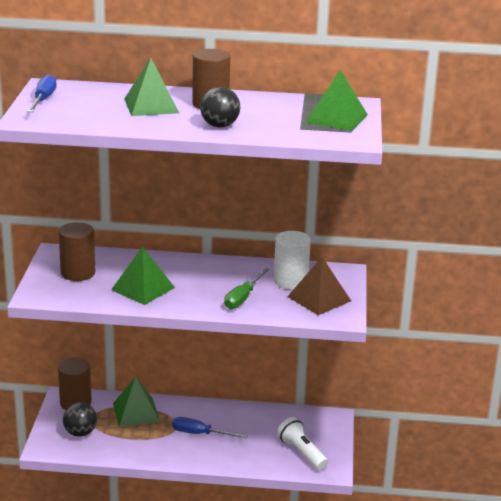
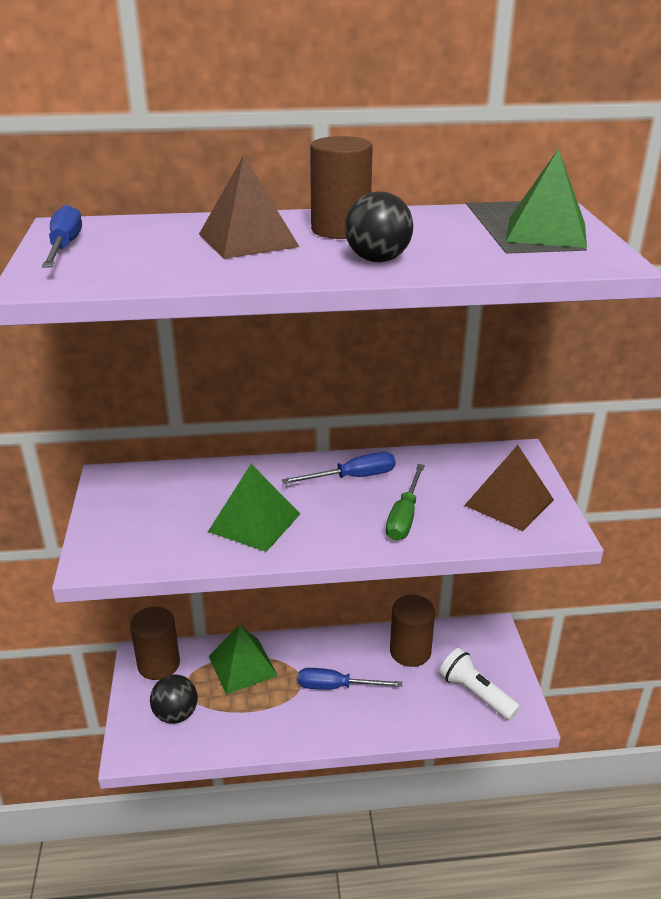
camera: 10 degrees left, 5 degrees up
brown cylinder [59,222,95,281] -> brown cylinder moved to [390,595,435,667]
green pyramid [124,58,179,116] -> brown pyramid [199,155,299,259]
white cylinder [274,231,311,290] -> none
none -> blue screwdriver [282,452,395,484]

